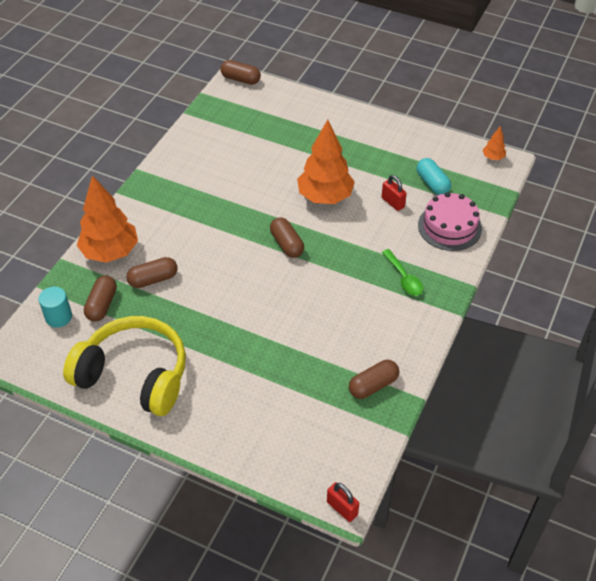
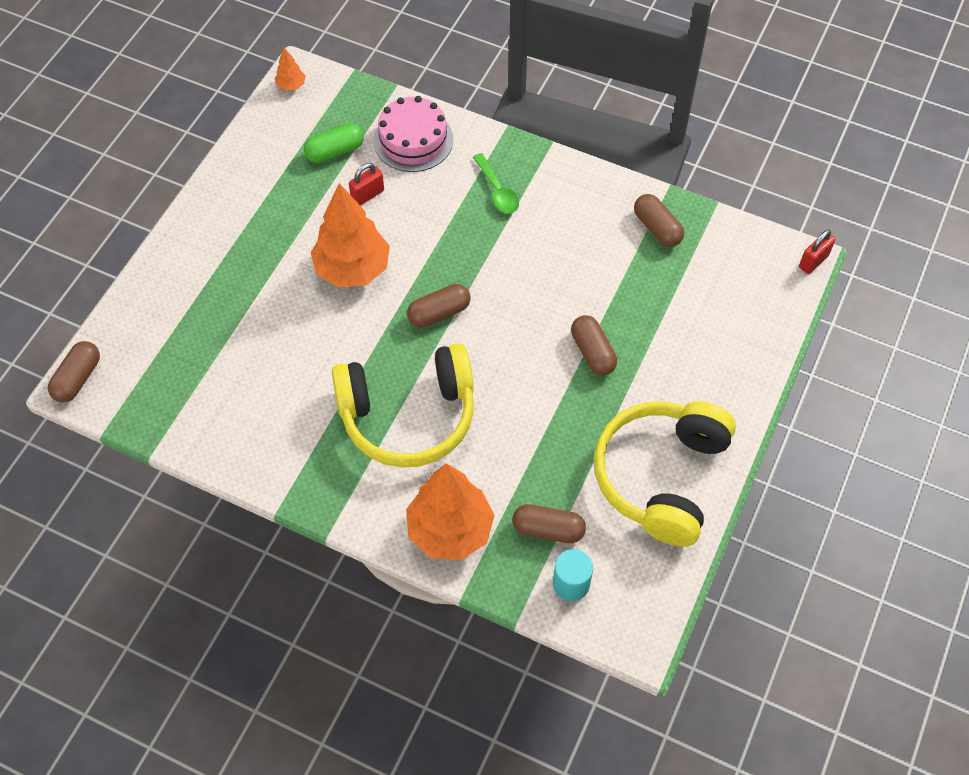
camera: 90 degrees left, 10 degrees up
brown capsule [126,257,178,288] -> brown capsule moved to [571,315,617,376]
green spoon [382,249,423,296] -> green spoon turned 90 degrees clockwise [473,153,519,213]
turquoise capsule [417,158,451,195] -> green capsule [304,123,364,163]
none -> yellow headphones [332,343,474,468]

